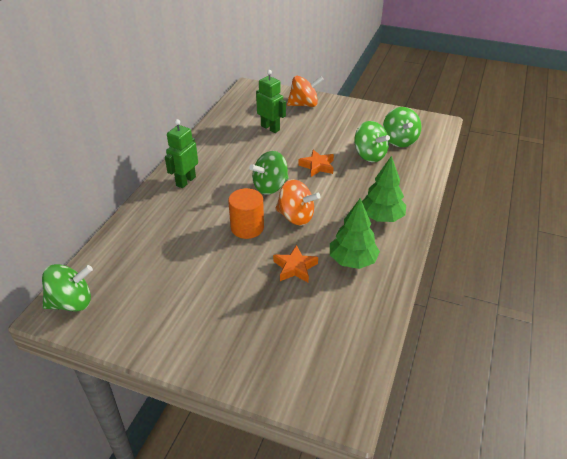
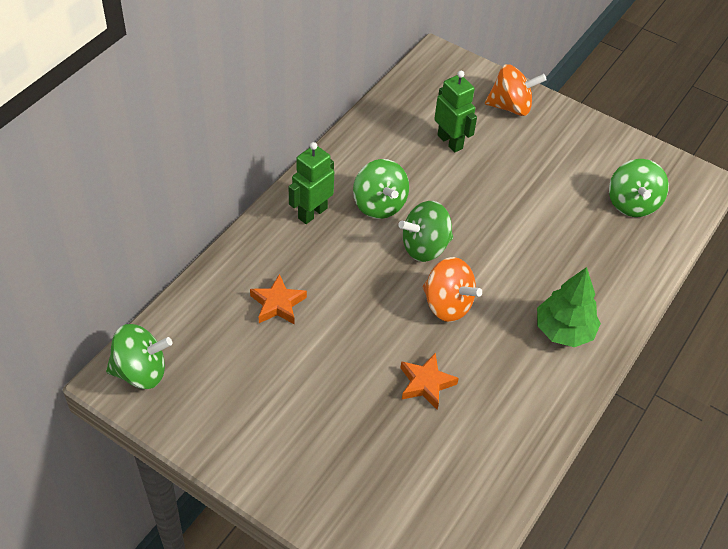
camera: 10 degrees right, 10 degrees up
orange cylinder [228,188,264,239] -> none
orange star [298,150,334,177] -> orange star moved to [250,274,307,324]
green tree [330,198,380,269] -> none
green spinning top [354,121,390,162] -> green spinning top moved to [353,159,409,219]

